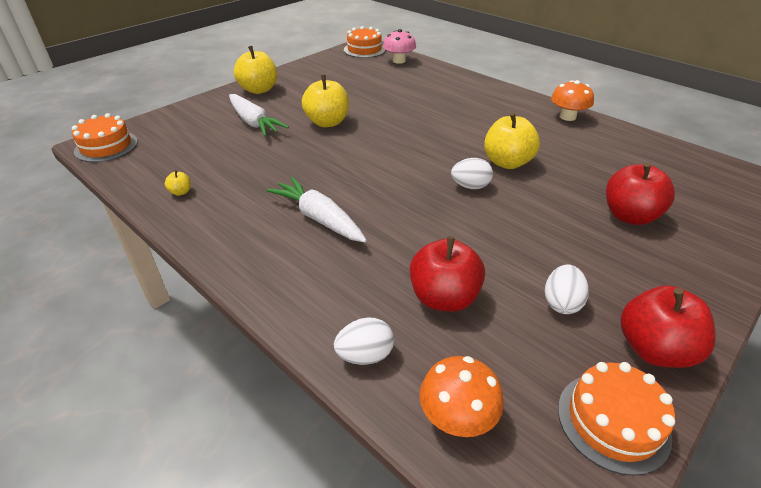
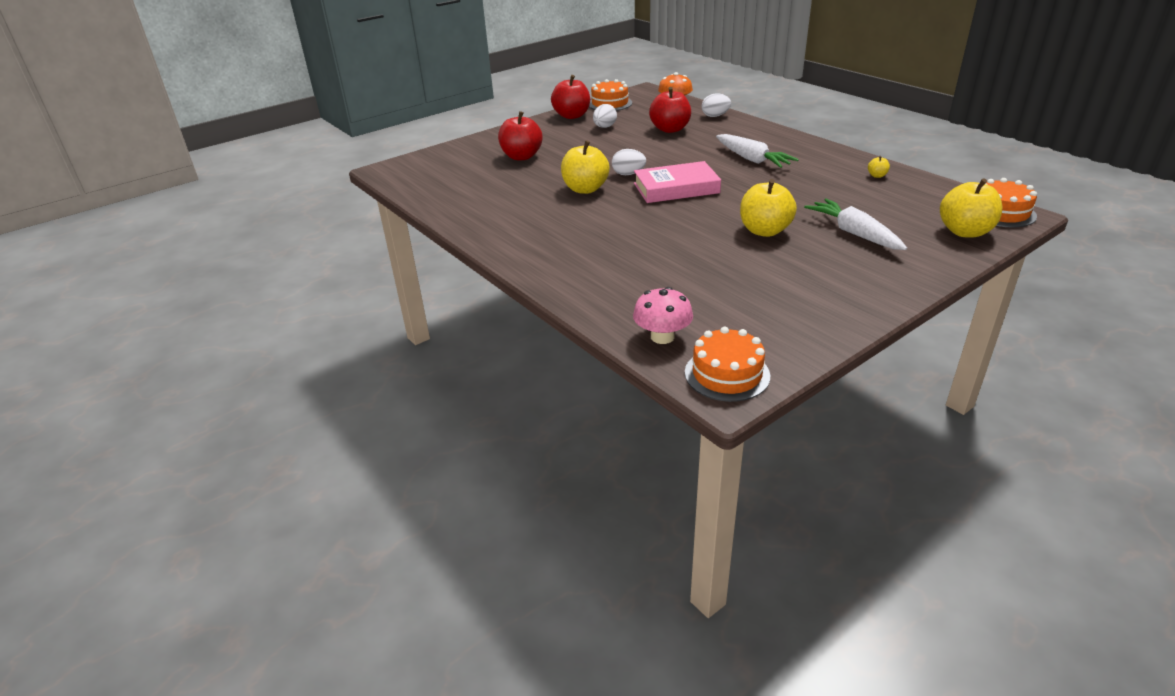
camera: 170 degrees left, 5 degrees down
yellow apple [234,46,277,94] -> yellow apple moved to [940,178,1002,238]
orange mushroom [551,80,594,121] -> none
none -> pink book [634,161,721,203]

